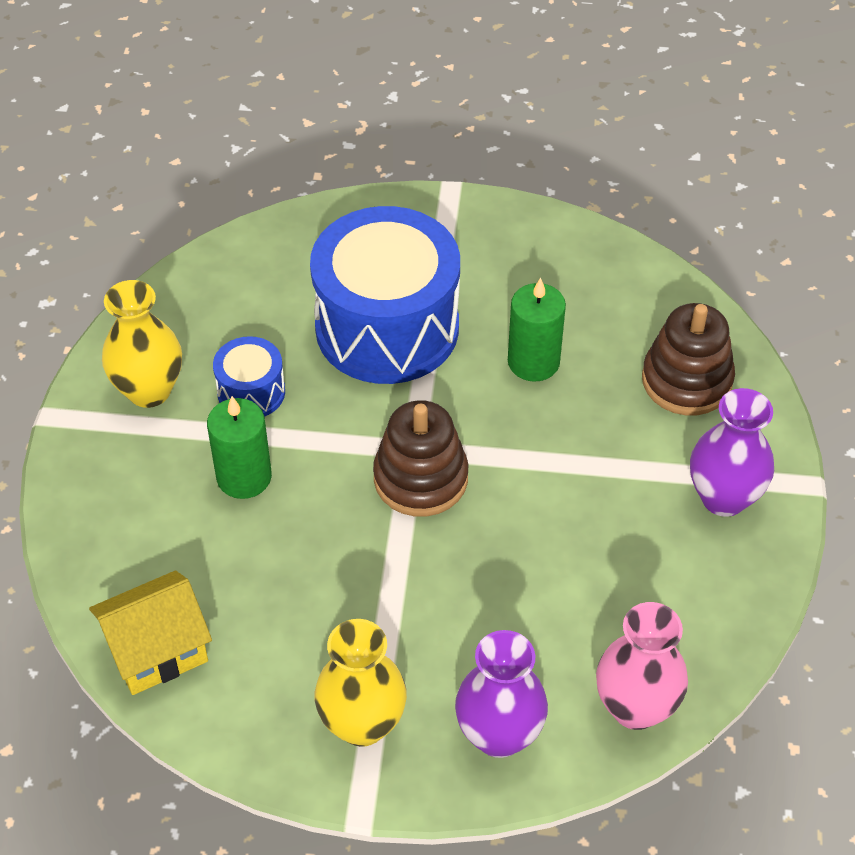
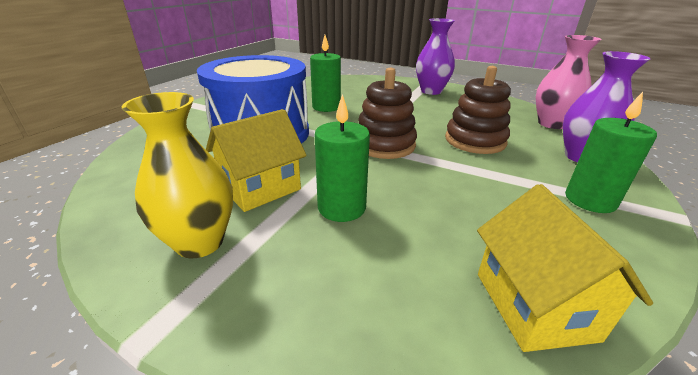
camera: 70 degrees left, 20 degrees down
blue drum [213,336,285,417] -> yellow house [206,109,307,212]
yellow vase [315,619,407,747] -> green candle [565,92,657,213]
brown stacking toy [642,303,735,415] -> brown stacking toy moved to [445,66,511,154]

